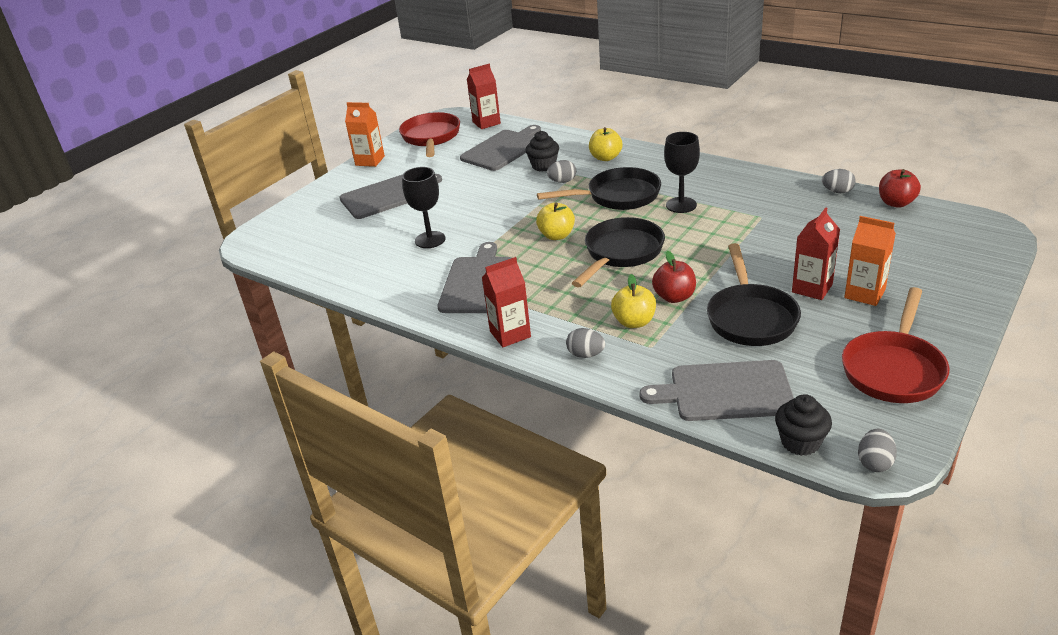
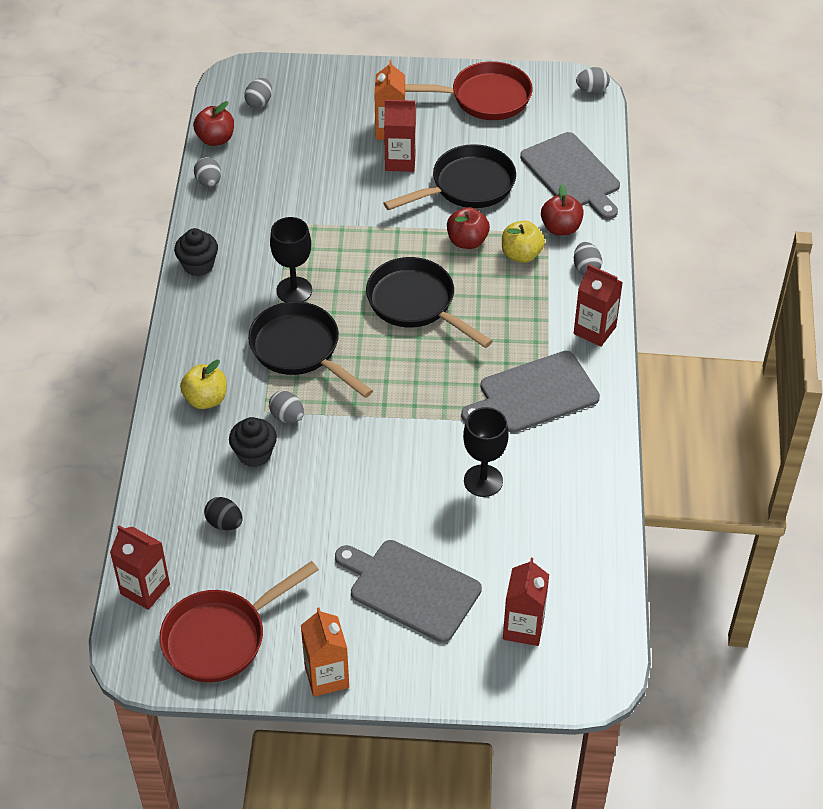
camera: 125 degrees left, 15 degrees up
grey cutting board [460,125,541,171] -> black egg [204,497,243,531]
yellow apple [536,203,575,240] -> none
black pan [572,217,665,287] -> black pan turned 45 degrees clockwise [366,257,493,348]
black cupcake [775,394,832,456] -> black cupcake moved to [174,228,218,276]
none -> grey egg [244,78,272,108]
none -> red carton [503,558,549,646]
none -> red apple [541,184,584,235]

